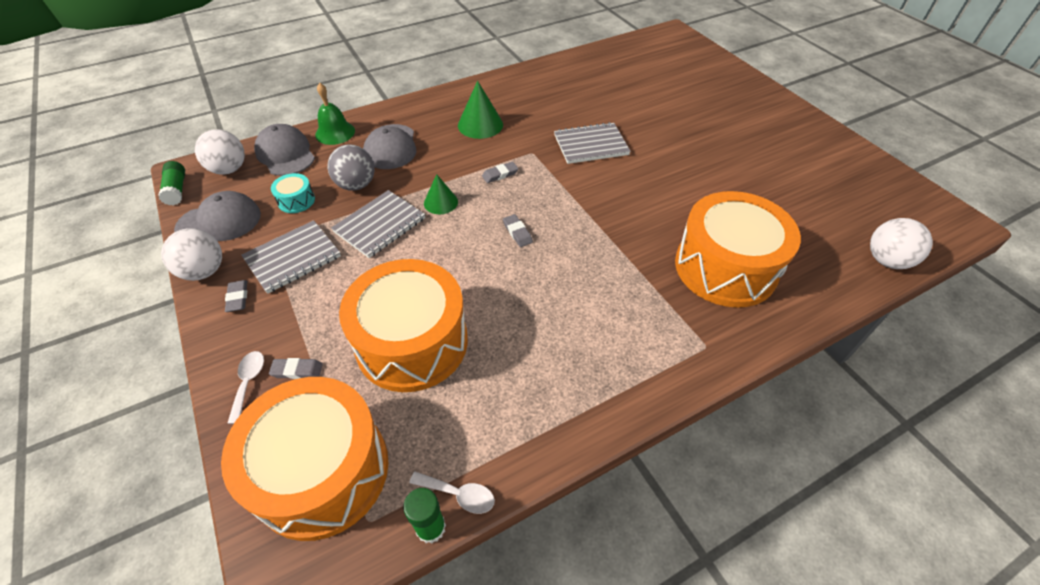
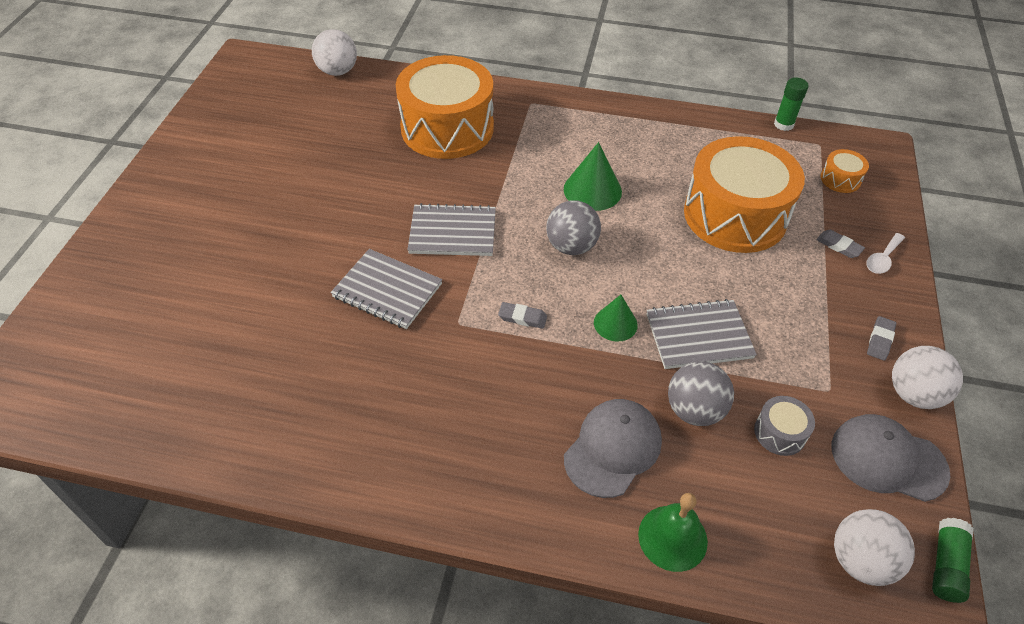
camera: 140 degrees left, 0 degrees up
orange drum [221,377,388,541] -> orange drum [821,149,869,193], size x0.40
grey notebook [241,220,341,294] -> grey notebook moved to [407,203,496,256]
grey cap [254,124,315,176] -> none
turquoise drum [271,173,315,213] -> grey drum [754,396,815,456]
white spoon [409,472,495,514] -> none
green cone [458,81,503,139] -> green cone moved to [564,142,622,211]
grey eraser [503,214,533,247] -> grey ball [546,200,601,255]

